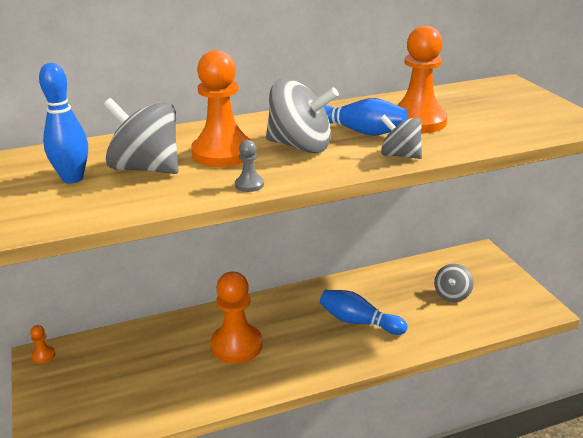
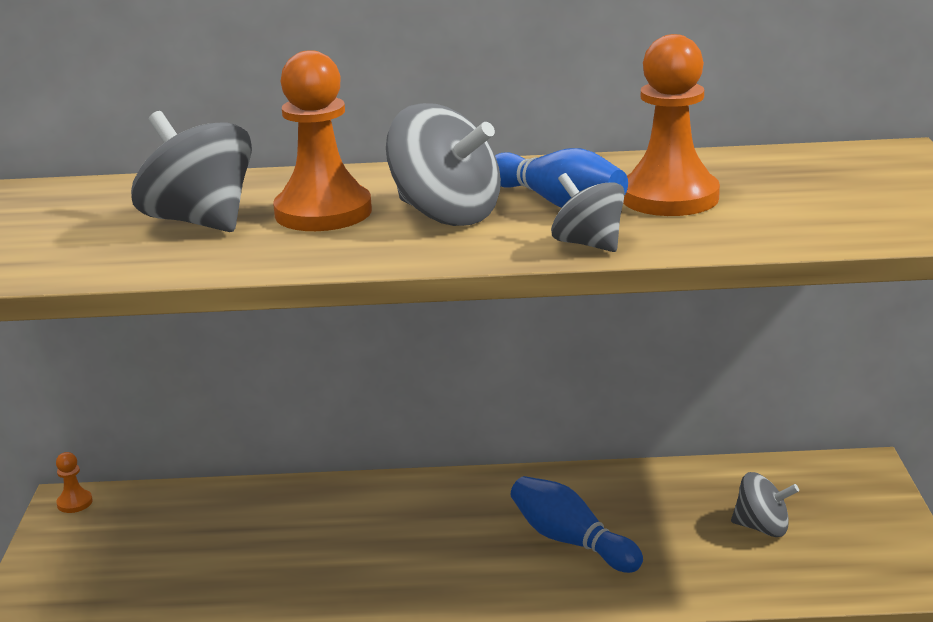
camera: 20 degrees right, 5 degrees down
blue bowling pin [39,63,88,184] -> none
orange pawn [210,271,263,364] -> none
grey pawn [235,140,264,192] -> none
grey spinning top [434,264,474,302] -> grey spinning top turned 120 degrees counterclockwise [731,472,799,537]

